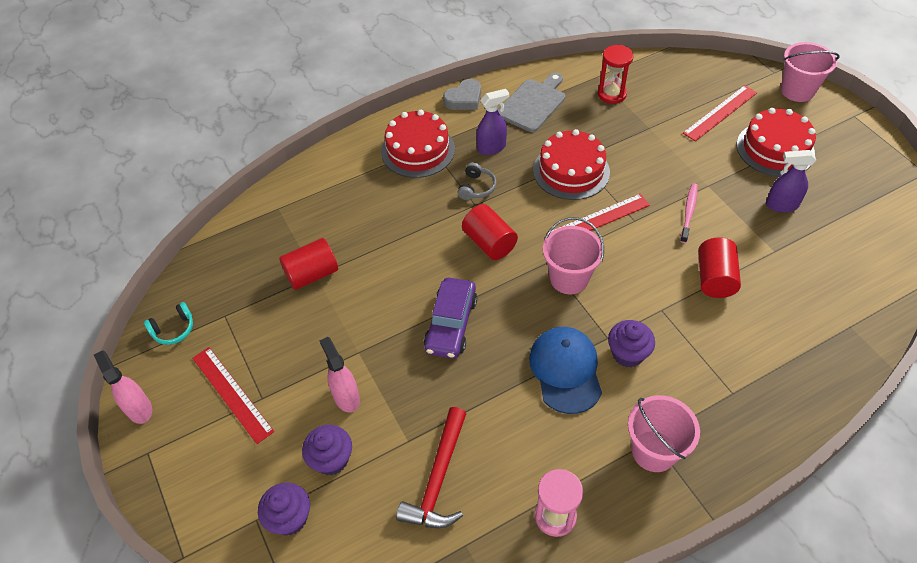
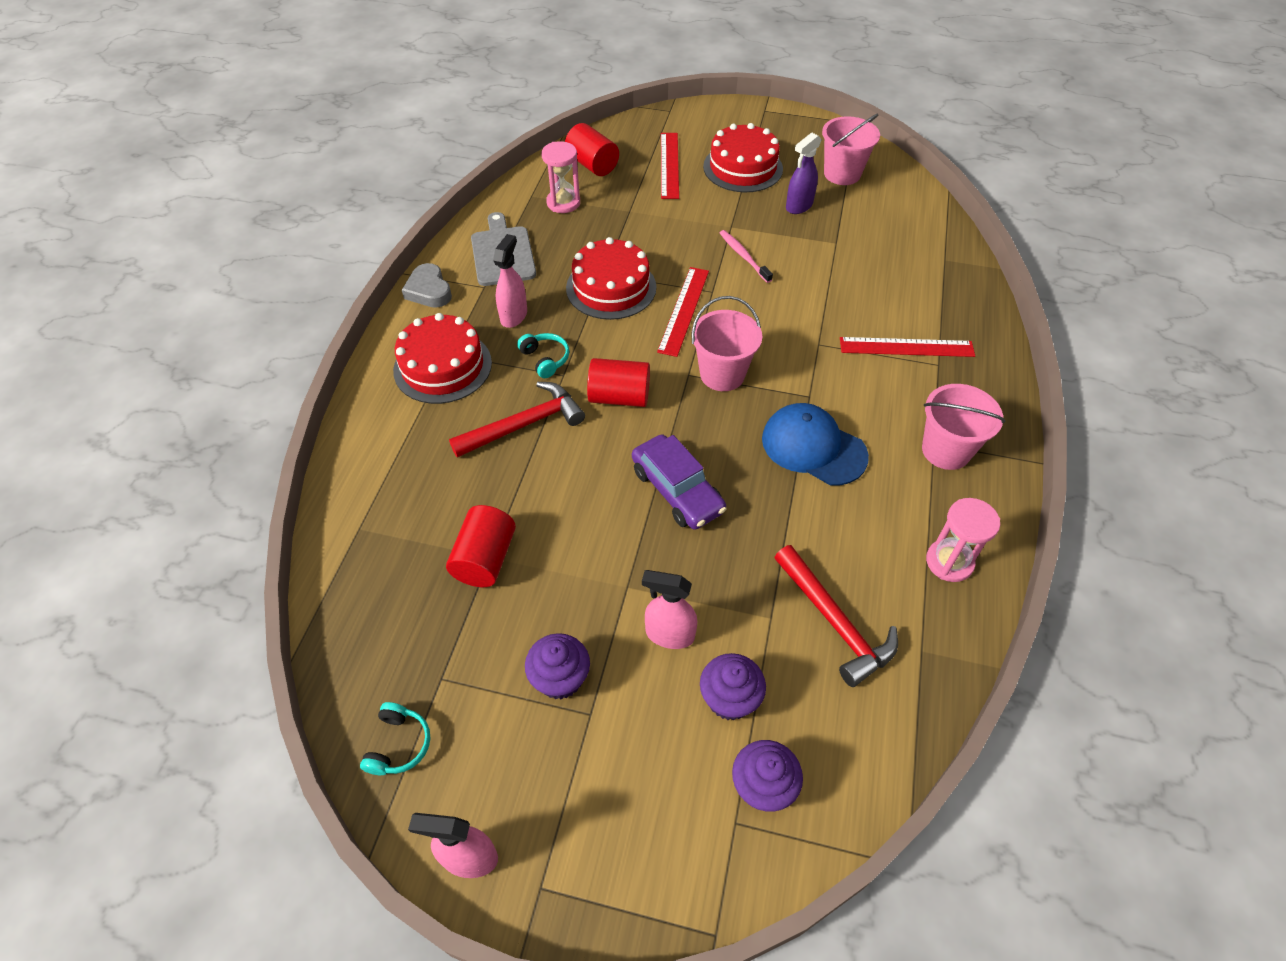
camera: 50 degrees left, 0 degrees up
red ruler [192,347,274,444] -> red ruler moved to [840,337,975,357]
grey heart [443,79,481,110] -> grey heart turned 150 degrees clockwise [402,263,452,308]
grey headphones [457,162,497,200] -> turquoise headphones [517,333,570,378]
purple spray bottle [476,89,509,155] -> pink spray bottle [493,234,527,328]
red hourglass [598,45,634,104] -> pink hourglass [541,141,580,213]
purple cupcake [608,320,655,367] -> purple cupcake moved to [525,633,590,699]
red cylinder [698,237,741,298] -> red cylinder moved to [565,123,619,176]
pink bucket [781,42,840,102] -> pink bucket moved to [822,113,880,185]
none -> red hammer [449,382,585,458]

